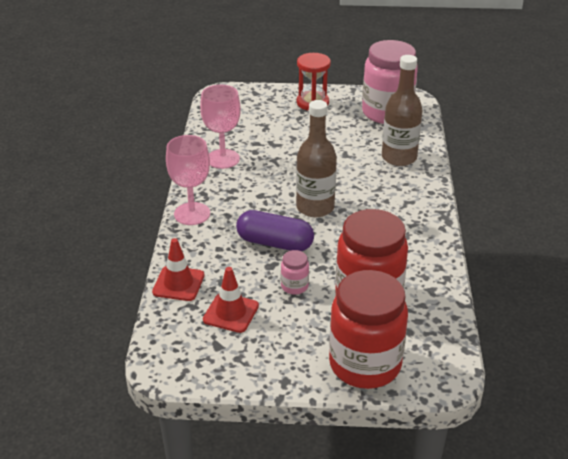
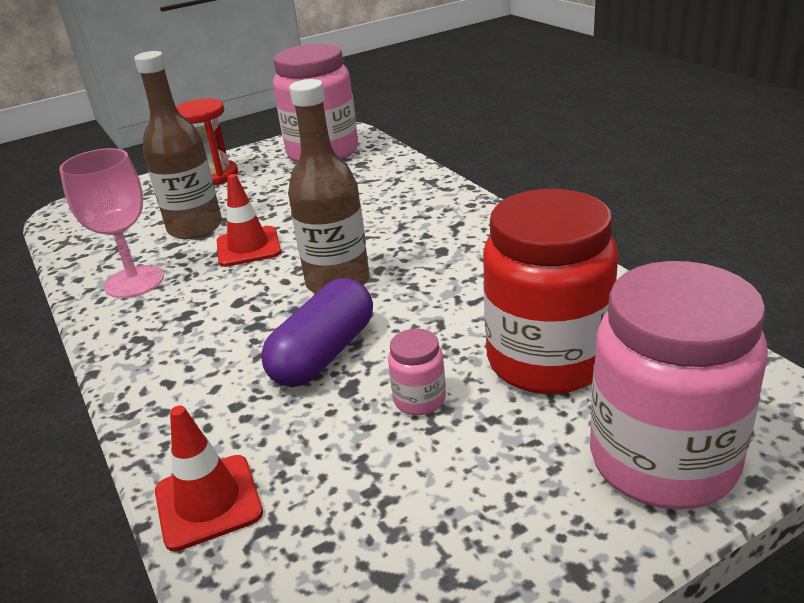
camera: 30 degrees left, 5 degrees down
pink goblet [166,135,210,225] -> none
red traffic cone [203,267,259,333] -> red traffic cone moved to [217,174,281,267]
purple capsule [236,210,314,251] -> purple capsule turned 45 degrees counterclockwise [261,278,373,387]
red jar [329,270,408,389] -> pink jar [590,261,768,510]
brown bottle [382,55,423,166] -> brown bottle moved to [134,51,222,239]

